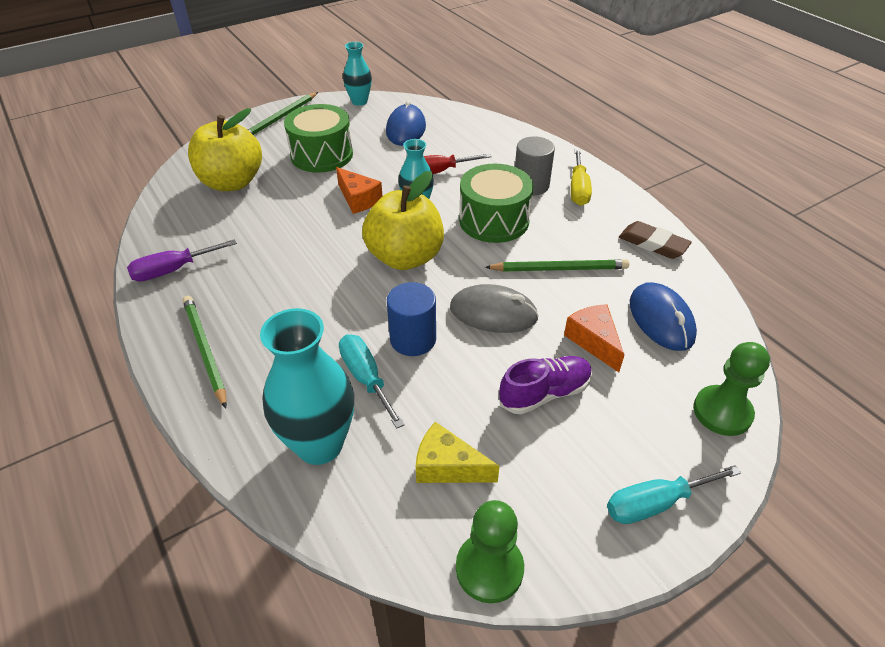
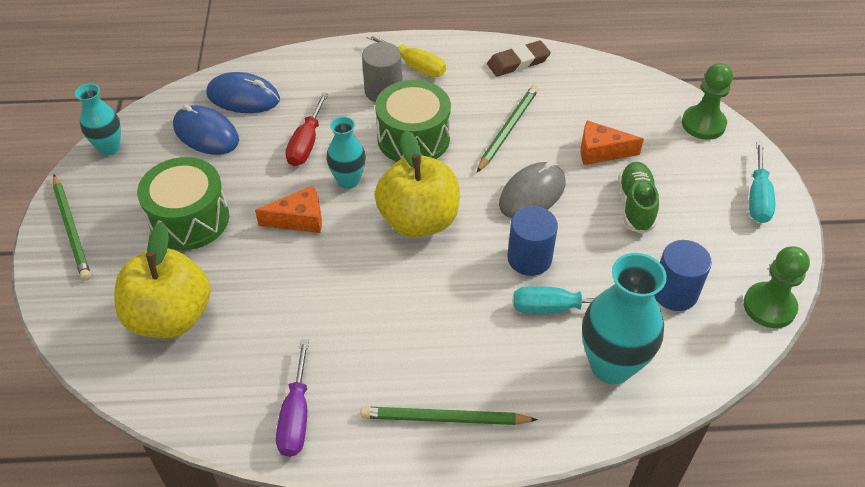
camera: 60 degrees left, 5 degrees up
yellow cheese [416,422,500,483] -> blue cylinder [654,240,712,311]
purple shoe [499,356,592,414] -> green shoe [618,162,659,234]
blue mouse [630,282,697,351] -> blue mouse moved to [206,72,280,113]

